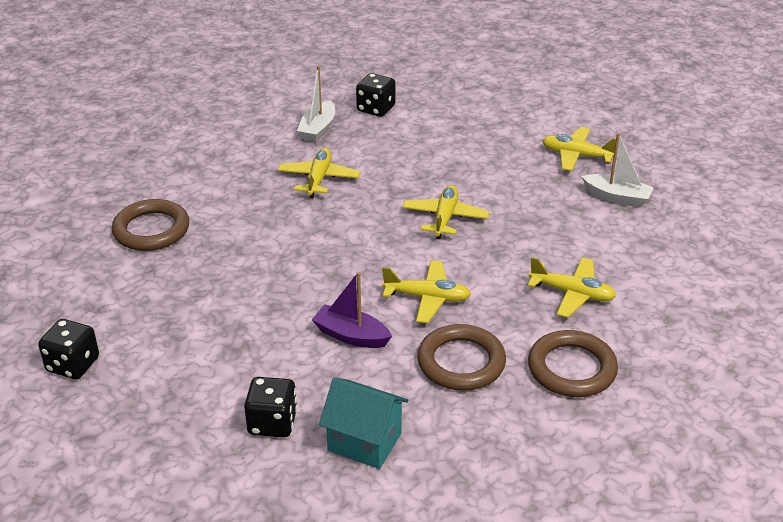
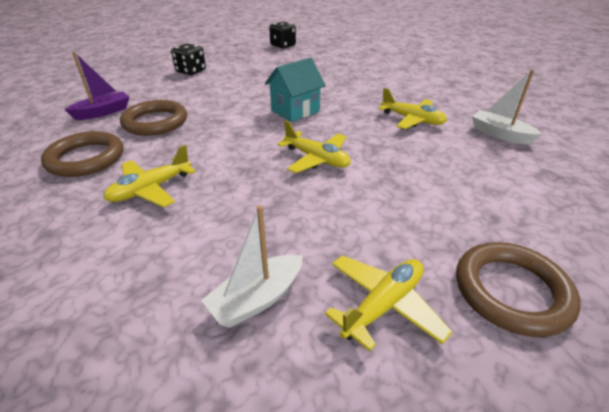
camera: 115 degrees right, 0 degrees up
brown ring [112,199,189,251] -> brown ring moved to [456,242,581,337]
purple boat [312,272,392,348] -> purple boat moved to [64,52,129,120]
turquoise house [319,377,408,469] -> turquoise house moved to [265,57,326,122]
black dice [356,73,396,117] -> none
yellow plane [382,260,471,323] -> none

